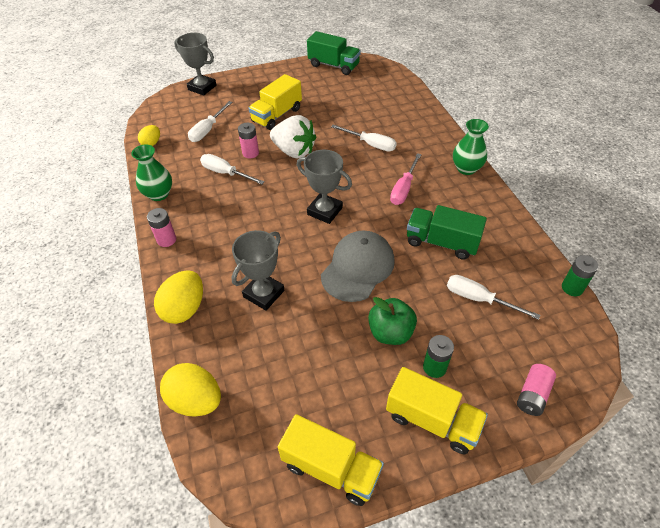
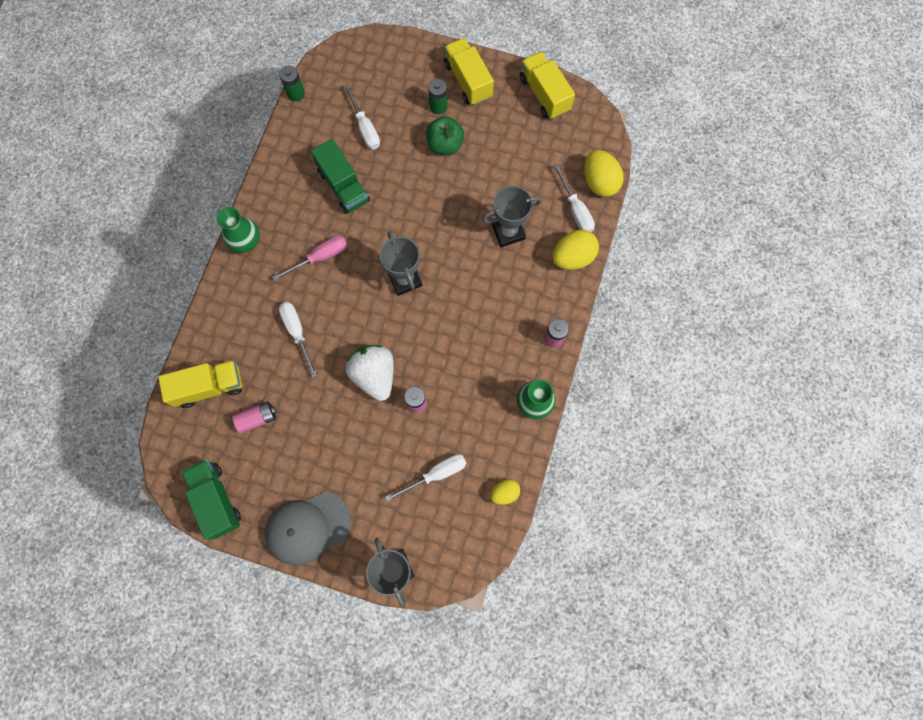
camera: 145 degrees left, 25 degrees up
white screwdriver [200,154,265,185] -> white screwdriver moved to [553,164,595,232]
yellow truck [248,74,302,130] -> yellow truck moved to [158,360,242,408]
grey cap [321,230,395,302] -> grey cap moved to [265,492,351,565]
pink battery [517,364,556,416] -> pink battery moved to [232,401,276,434]

